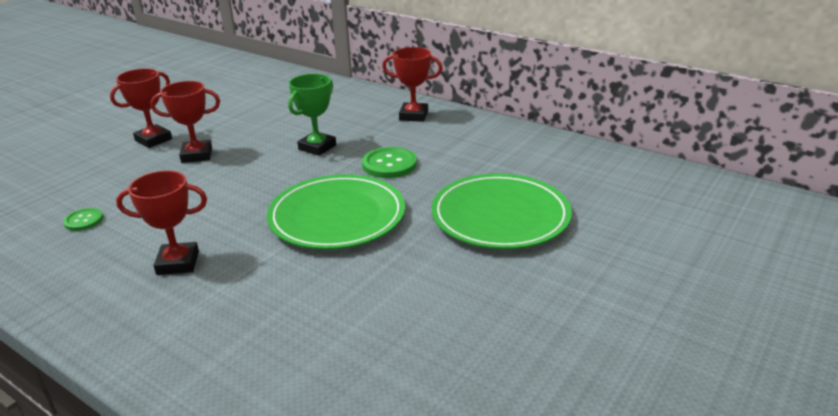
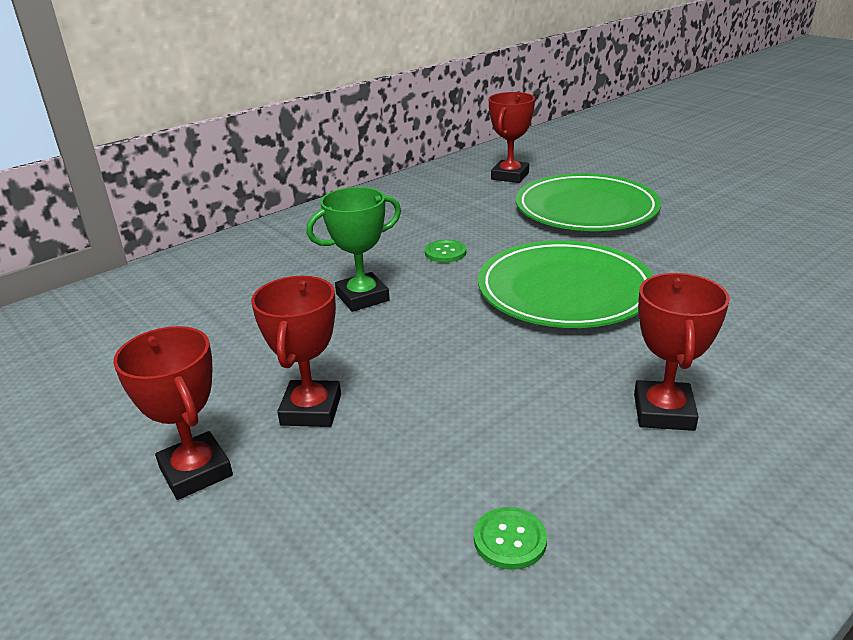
camera: 75 degrees left, 0 degrees up
green trophy [288,74,336,156] -> green trophy turned 75 degrees counterclockwise [306,187,401,312]
green button [362,147,417,178] -> green button [425,240,466,263], size x0.59
red trophy [382,47,443,122] -> red trophy moved to [489,92,535,183]

